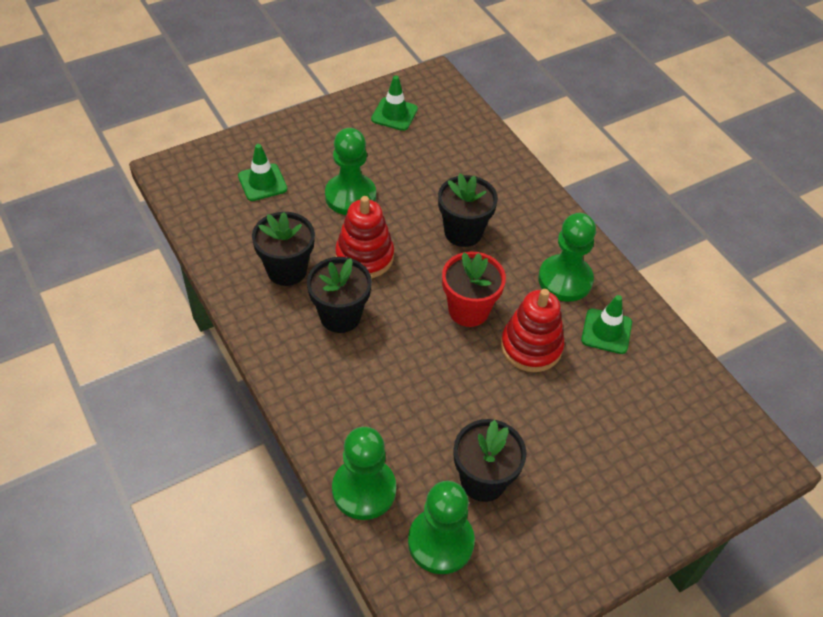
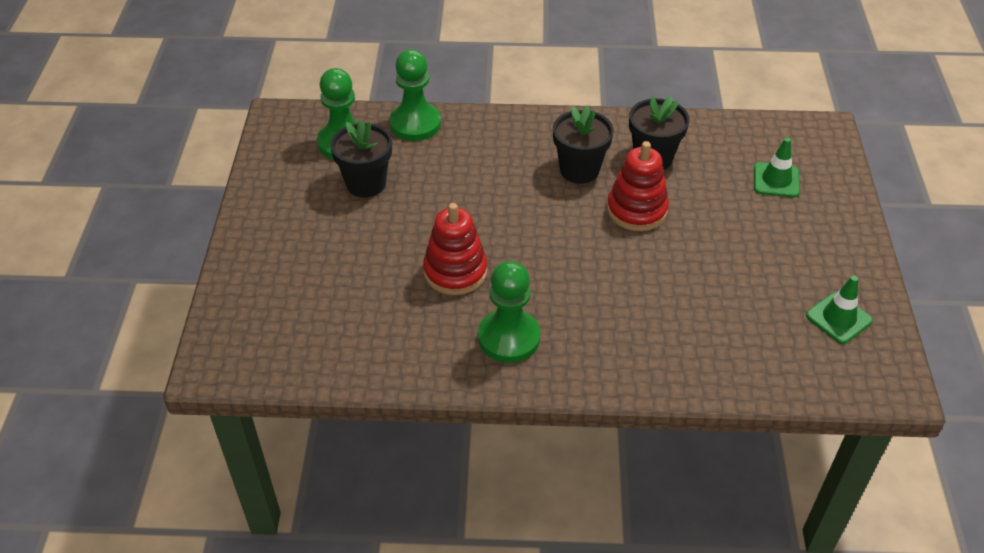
camera: 125 degrees right, 5 degrees down
green pawn [325,128,376,215] -> none
black flower pot [438,173,498,247] -> none
red flower pot [442,251,506,327] -> none
green traffic cone [581,295,632,354] -> none

